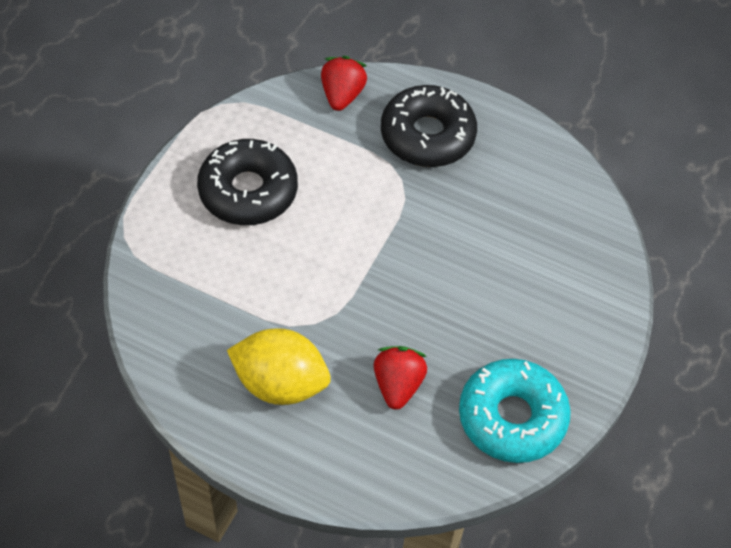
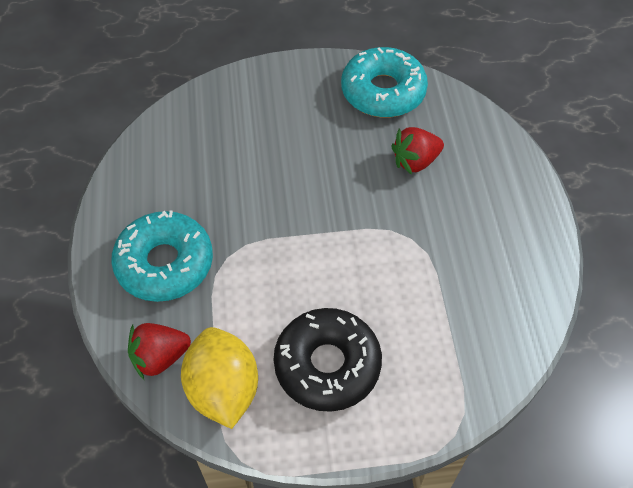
camera: 120 degrees left, 0 degrees up
yellow lemon [227,328,331,405] -> yellow lemon moved to [181,327,258,429]
black donut [381,85,477,167] -> turquoise donut [111,210,213,302]

